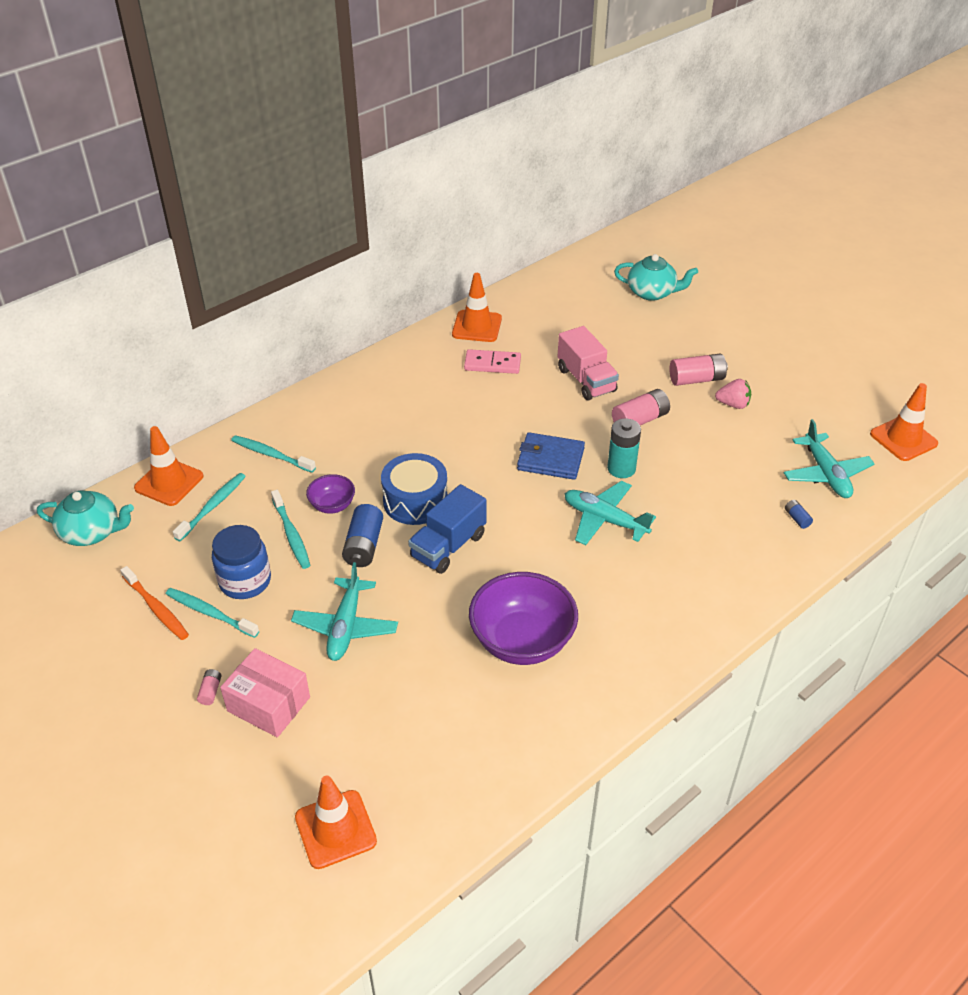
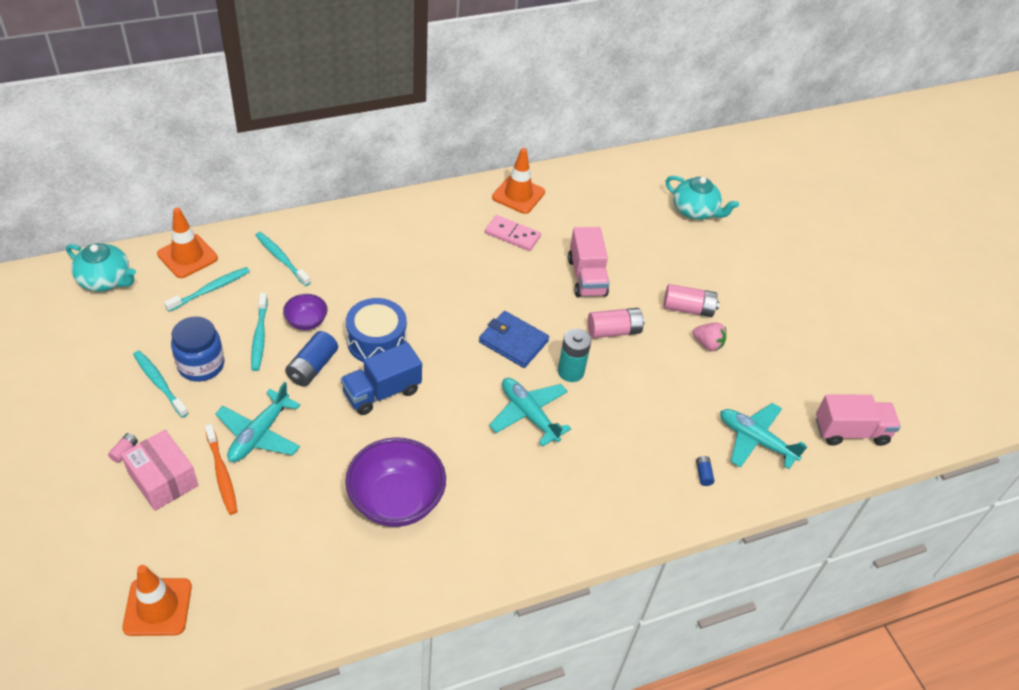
camera: 15 degrees right, 5 degrees up
orange toothbrush [120,566,189,640] -> orange toothbrush moved to [205,424,237,515]
turquoise plane [783,419,875,498] -> turquoise plane turned 120 degrees clockwise [720,403,807,469]
orange traffic cone [870,383,938,461] -> pink truck [816,394,901,446]

